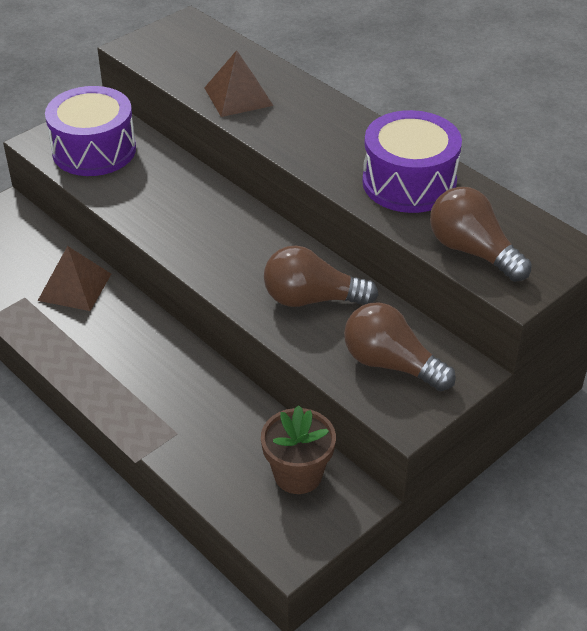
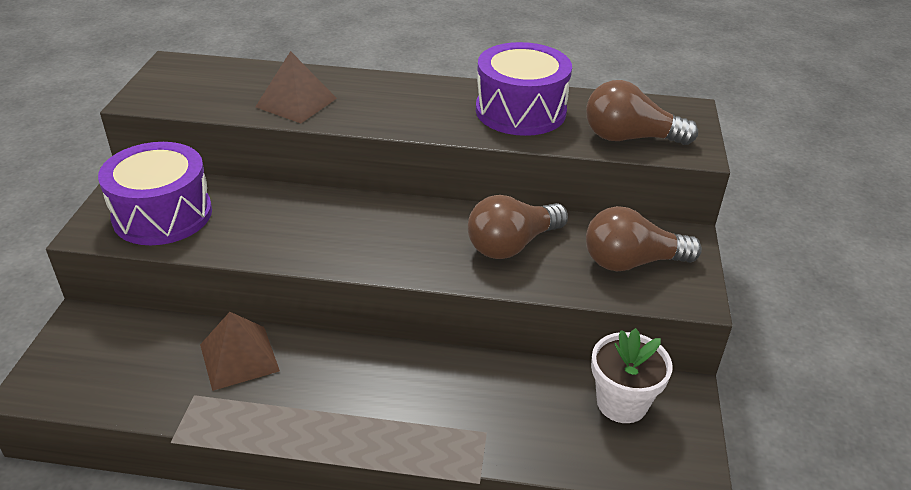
camera: 40 degrees left, 5 degrees down
brown flower pot [261,405,336,494] -> white flower pot [591,328,673,423]

